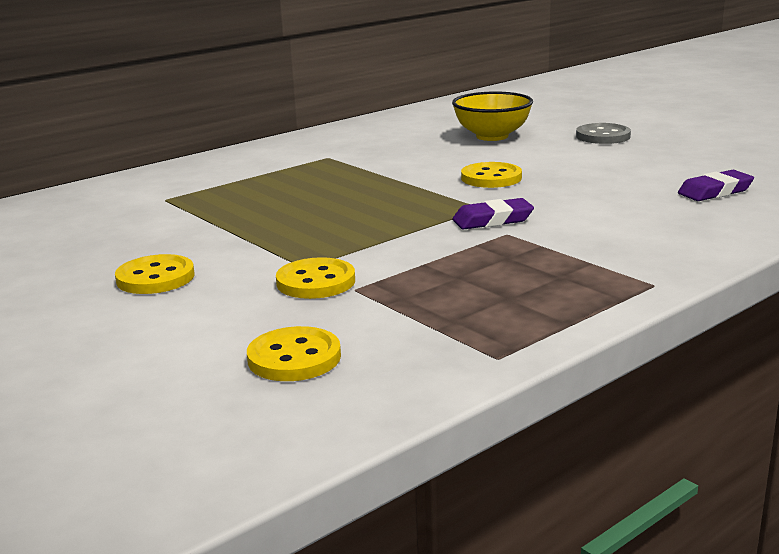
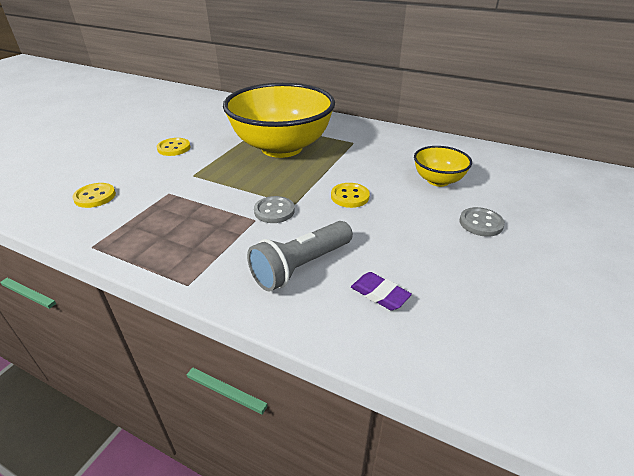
camera: 65 degrees right, 15 degrees up
yellow button [276,257,355,299] -> none
purple eraser [453,198,534,229] -> grey button [254,196,295,223]
none -> yellow bowl [223,83,335,158]
none -> grey flashlight [247,221,353,291]

